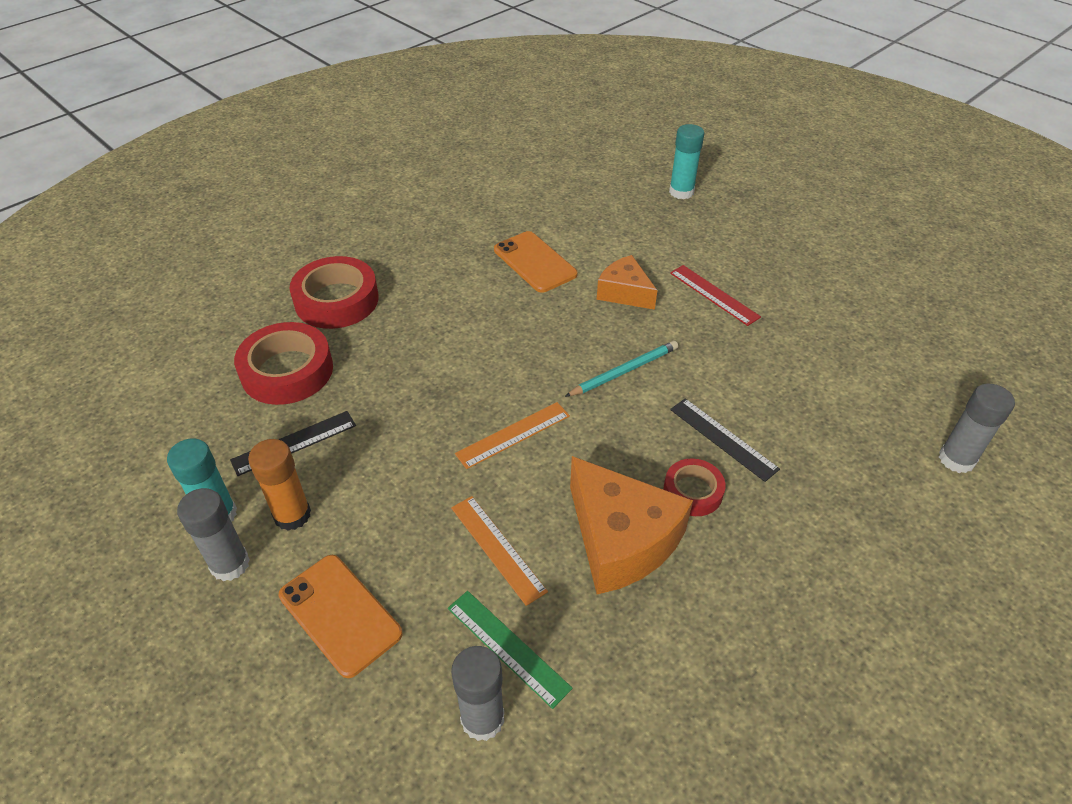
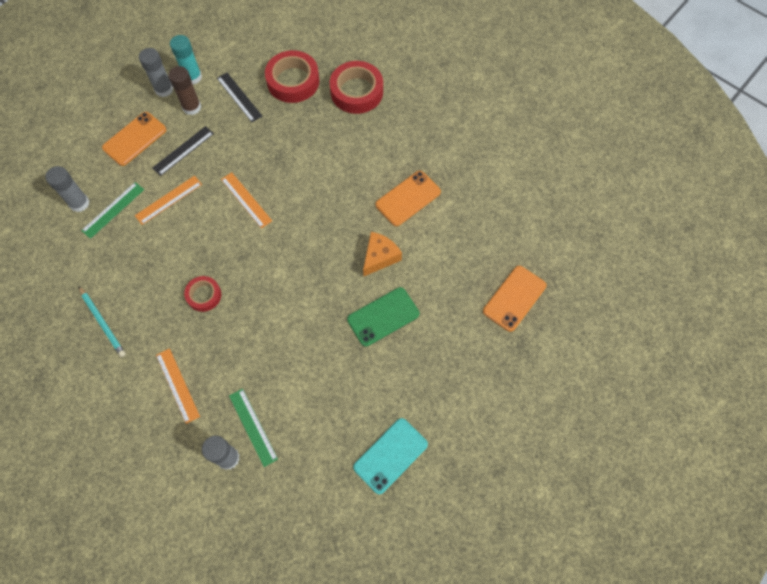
camera: 85 degrees right, 20 degrees up
orange glue stick [248,439,311,531] -> brown glue stick [168,66,201,115]
turquoise pencil [565,341,678,397] -> turquoise pencil moved to [79,287,126,357]
orange cheese [570,456,693,594] -> none
turquoise glue stick [669,124,704,199] -> orange phone [483,266,547,332]
red ruler [670,265,761,326] -> green phone [347,287,419,347]
black ruler [670,398,780,482] -> black ruler moved to [152,126,214,176]
none -> orange ruler [156,348,200,424]
none -> green ruler [229,389,278,467]
none -> turquoise phone [353,418,428,495]

